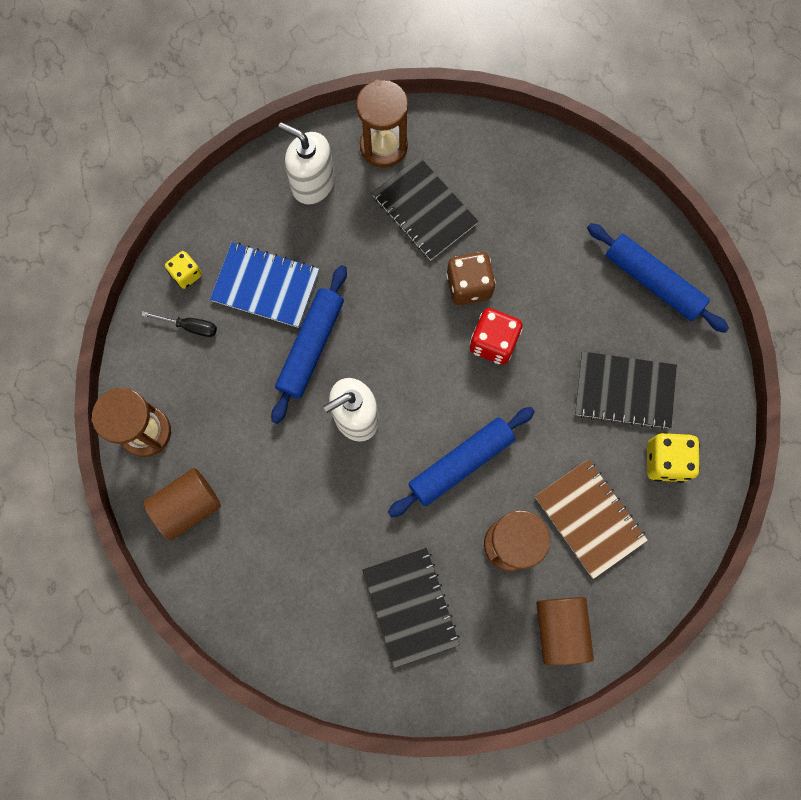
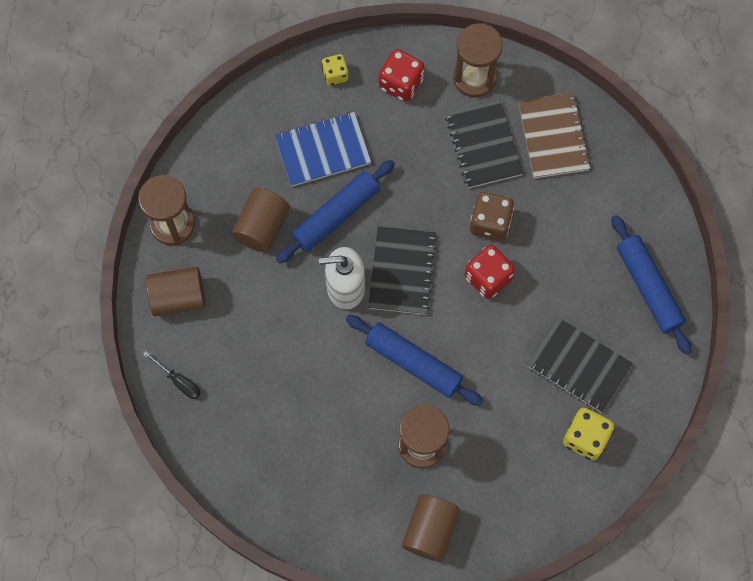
camera: 25 degrees right, 5 degrees down
black screwdriver [141,311,217,337] -> black screwdriver moved to [143,351,201,399]
yellow dice [165,251,202,289] -> yellow dice moved to [322,54,348,85]
blue notebook [210,242,319,328] -> blue notebook turned 60 degrees counterclockwise [275,112,371,187]
white soap dispenser [278,122,335,205] -> red dice [379,49,424,102]
black notebook [362,548,460,668] -> black notebook moved to [368,226,437,315]
blue rolling pin [388,407,535,518] -> blue rolling pin turned 45 degrees clockwise [346,315,483,406]
brown notebook [535,459,648,579] -> brown notebook moved to [518,93,591,178]
none -> brown cylinder [231,188,290,252]

